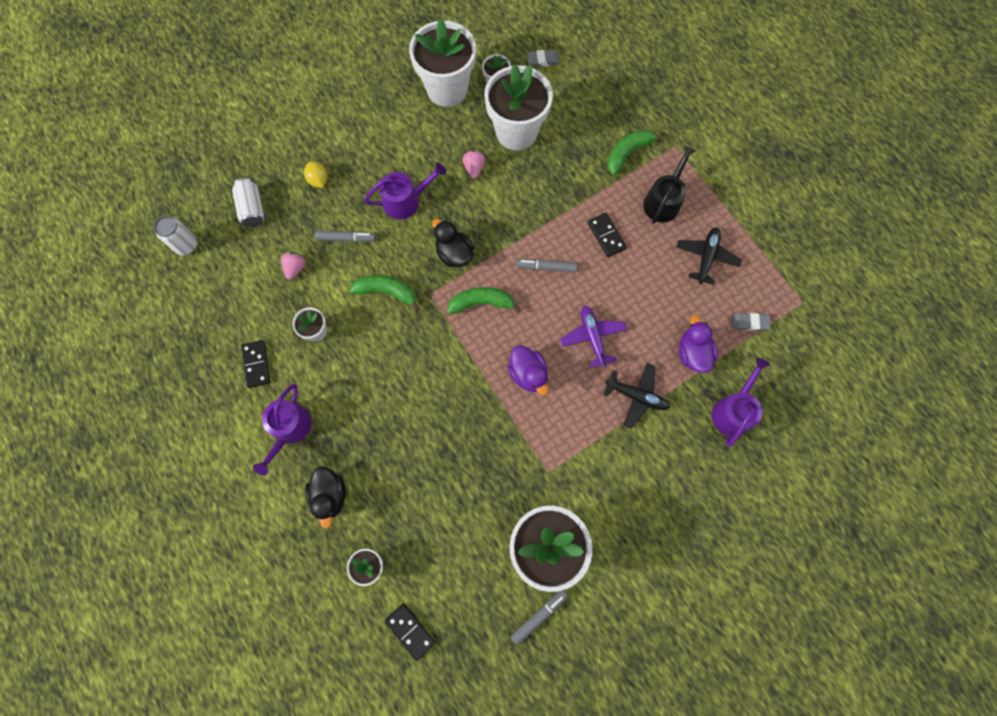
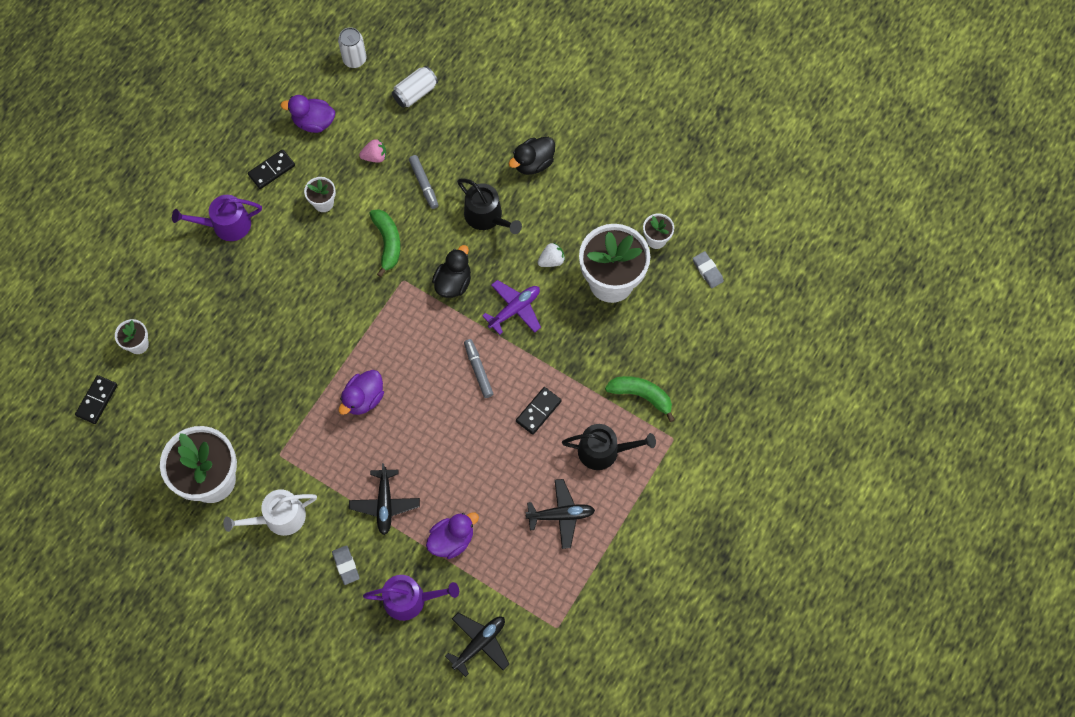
camera: 65 degrees right, 5 degrees down
yellow lemon [304,161,328,188] -> none
black duck [305,467,346,529] -> black duck moved to [509,137,555,175]
purple watering can [364,163,446,219] -> black watering can [457,178,522,234]
white flower pot [409,18,476,107] -> none
green banana [447,287,521,315] -> none
pink strawberry [462,151,485,178] -> white strawberry [538,243,565,267]
grey marker [511,590,568,645] -> none
purple plane [560,306,627,368] -> purple plane moved to [482,280,541,335]
grey eraser [732,313,771,331] -> grey eraser moved to [332,545,360,585]
none -> white watering can [223,489,317,536]
none -> purple duck [280,95,335,133]
none -> black plane [445,613,509,677]

